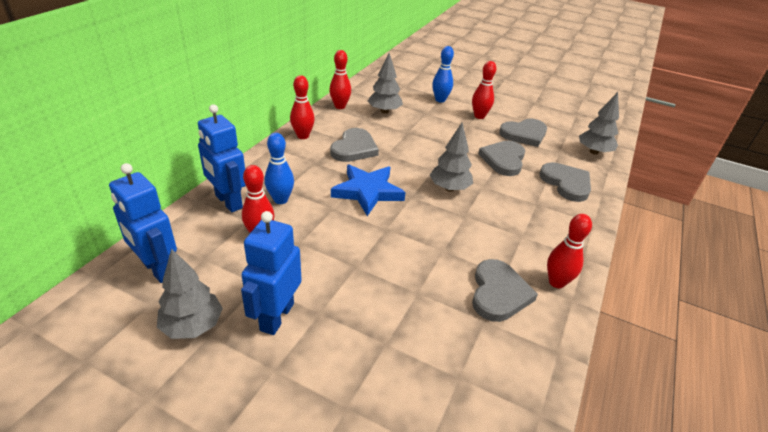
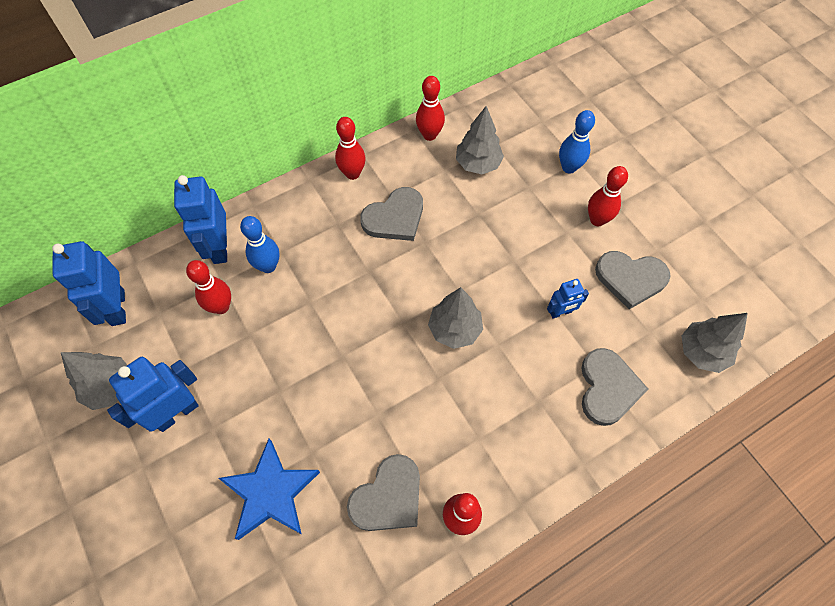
camera: 35 degrees right, 25 degrees up
blue star [331,164,406,216] -> blue star moved to [218,439,320,540]
grey heart [478,141,525,176] -> blue robot [547,279,589,319]

